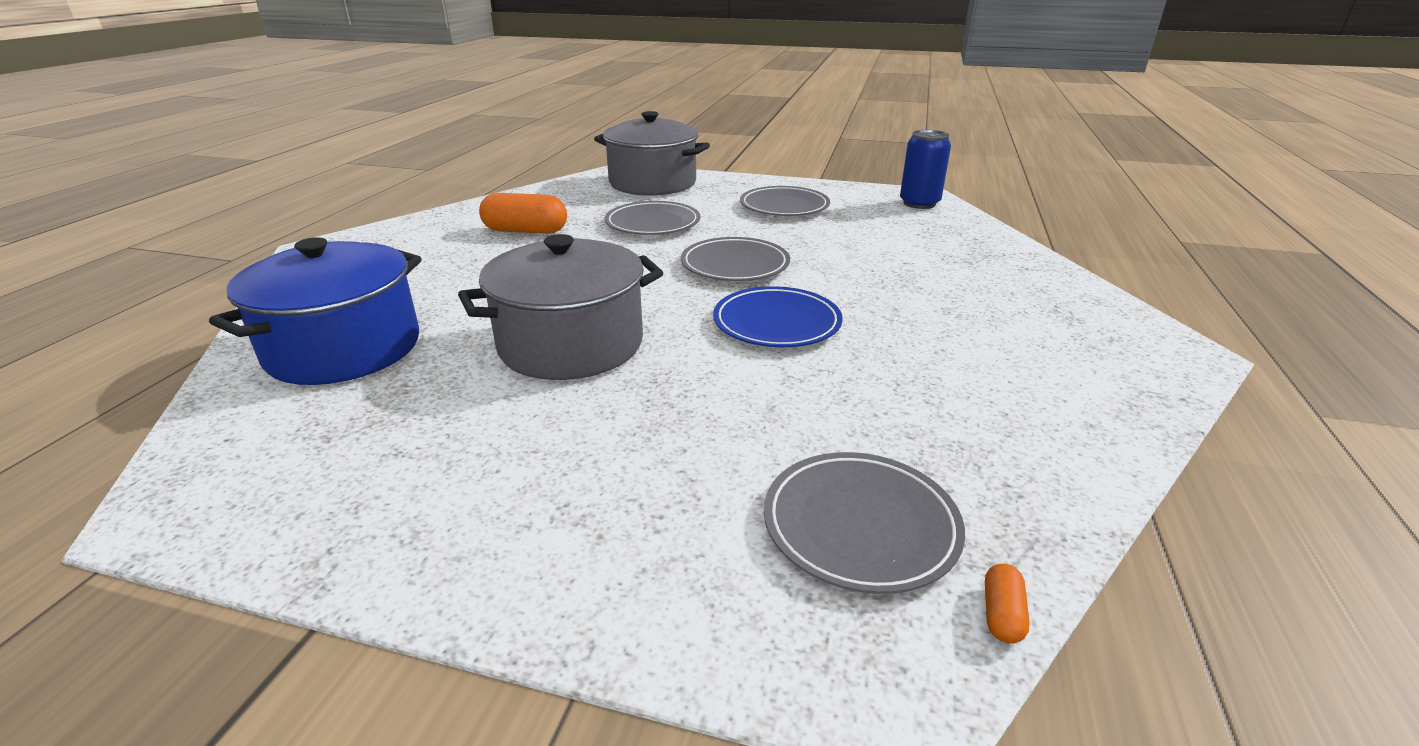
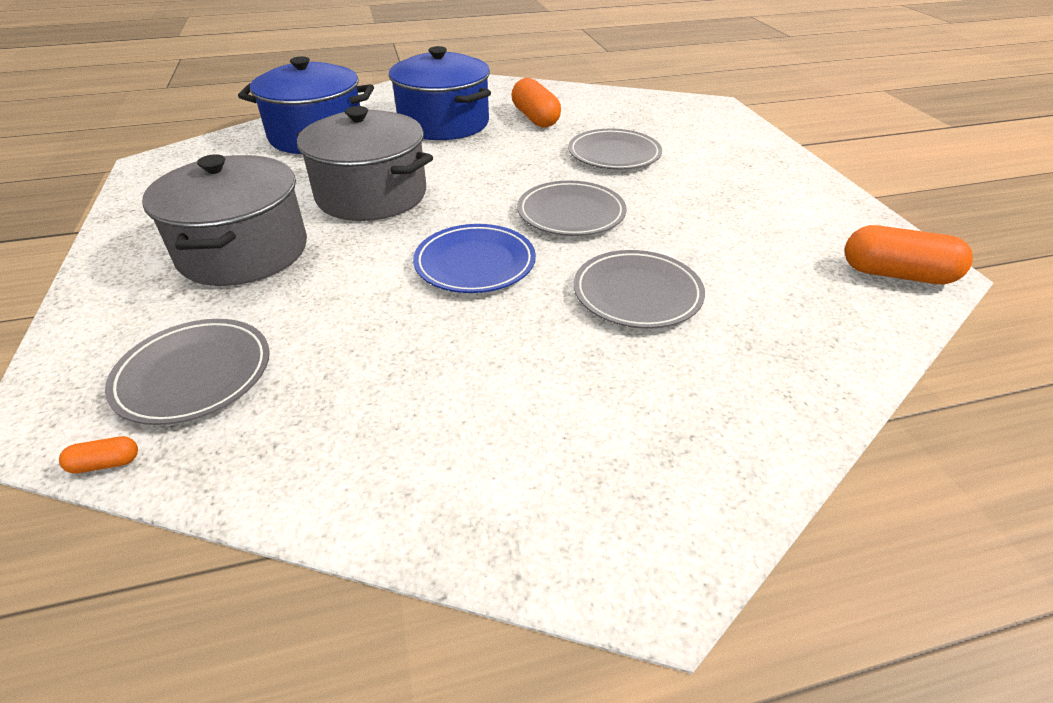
camera: 60 degrees right, 10 degrees up
grey pot [594,111,710,196] -> grey pot moved to [142,154,307,286]
grey plate [740,186,830,216] -> grey plate moved to [574,250,705,329]
blue can [900,130,951,209] -> orange capsule [845,225,973,284]
none -> blue pot [389,46,491,140]

